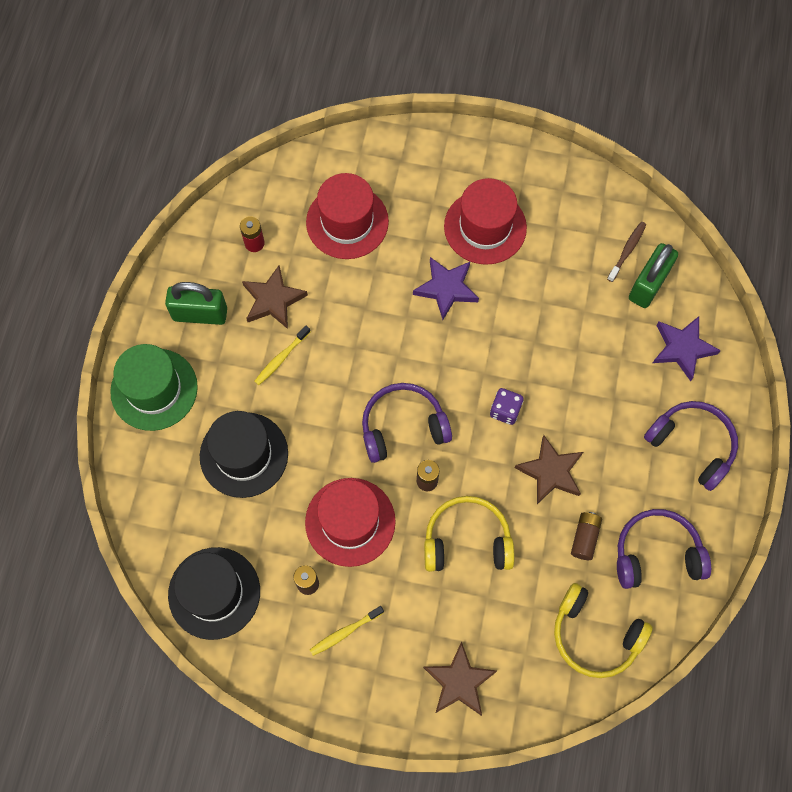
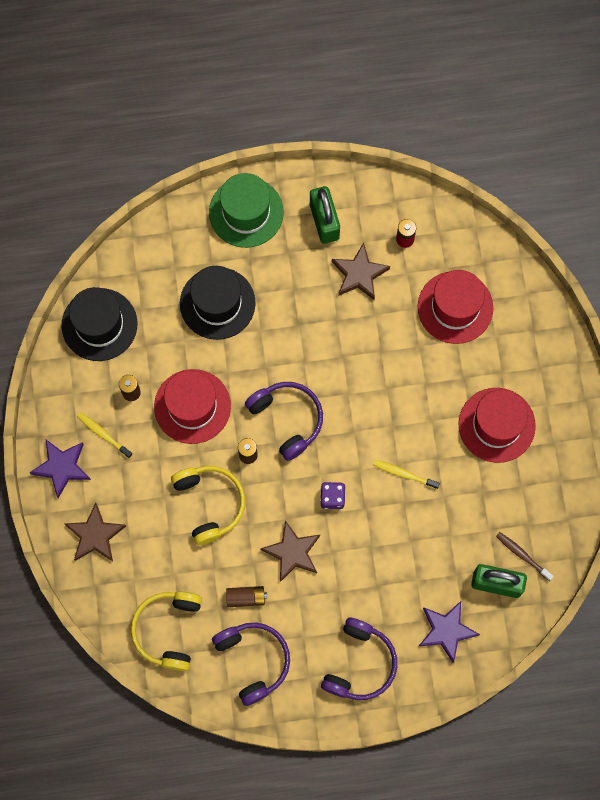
camera: 70 degrees right, 5 degrees up
yellow toothbrush [254,326,310,385] -> yellow toothbrush moved to [373,460,440,489]
purple star [413,257,479,320] -> purple star moved to [30,439,91,498]
brown toothbrush [607,222,646,282] -> brown toothbrush turned 150 degrees counterclockwise [496,532,554,581]

